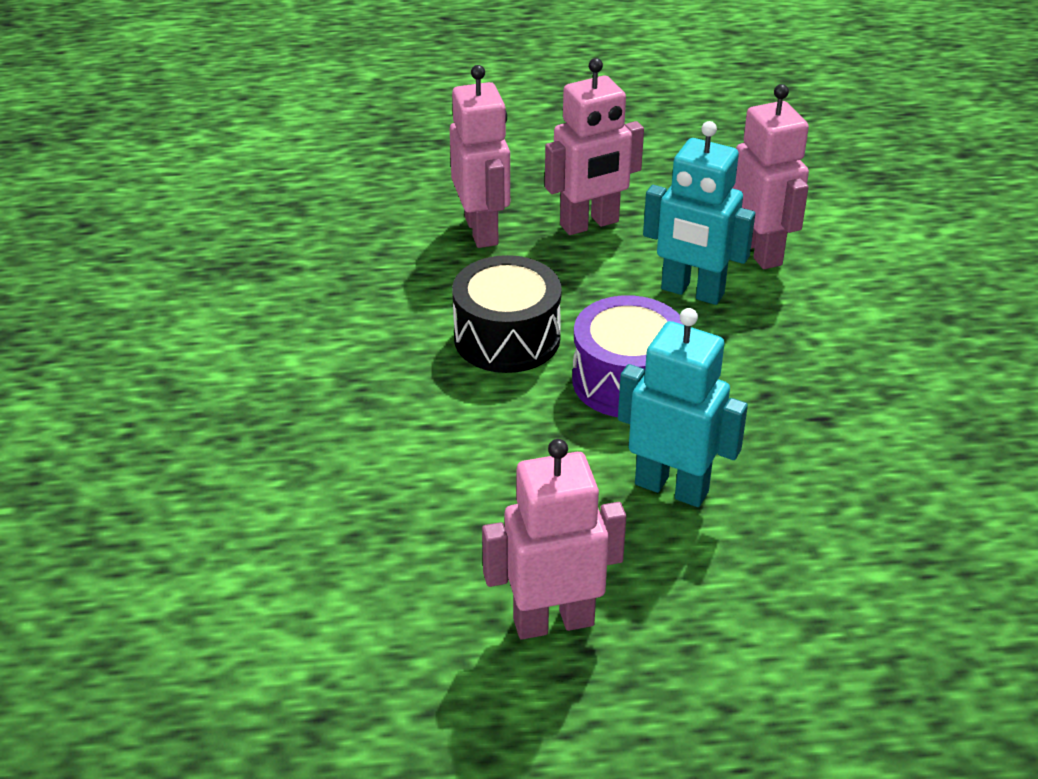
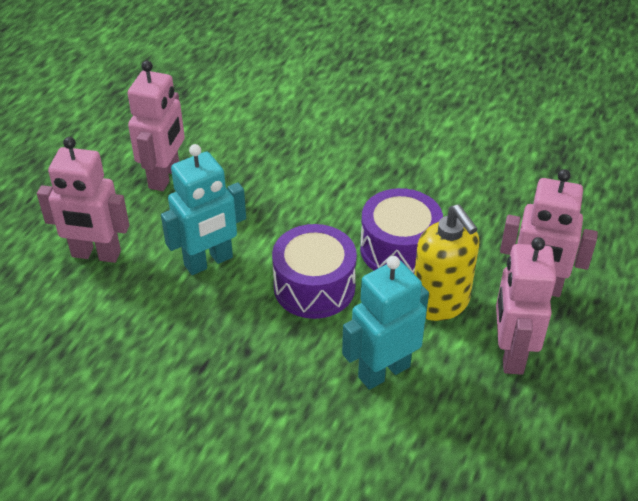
camera: 120 degrees right, 5 degrees up
black drum [452,255,562,373] -> purple drum [360,188,443,273]
pink robot [733,84,809,269] -> pink robot moved to [37,137,129,263]
none -> yellow soap dispenser [414,205,480,321]

